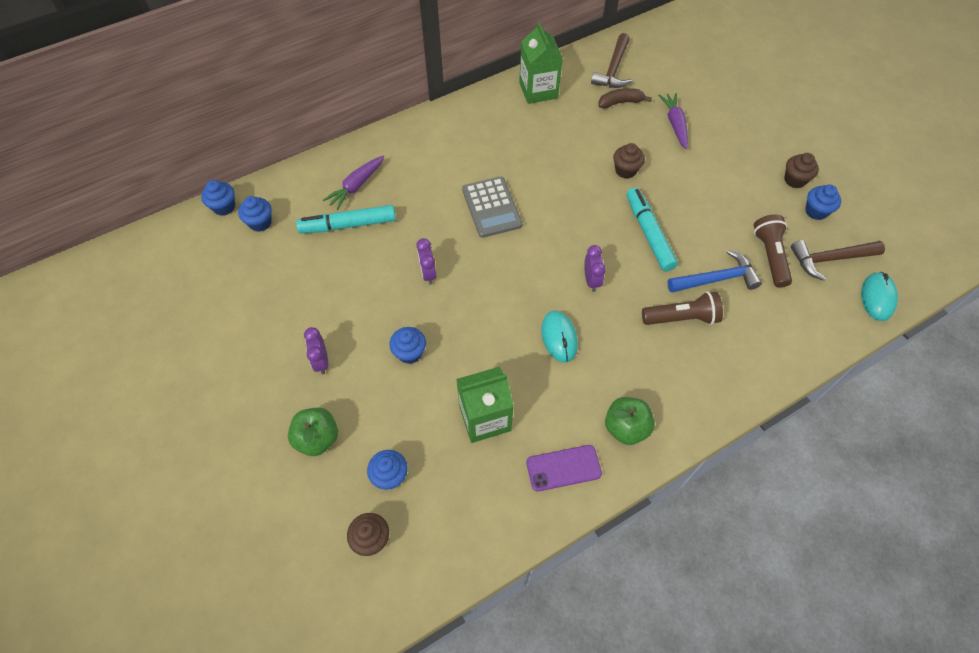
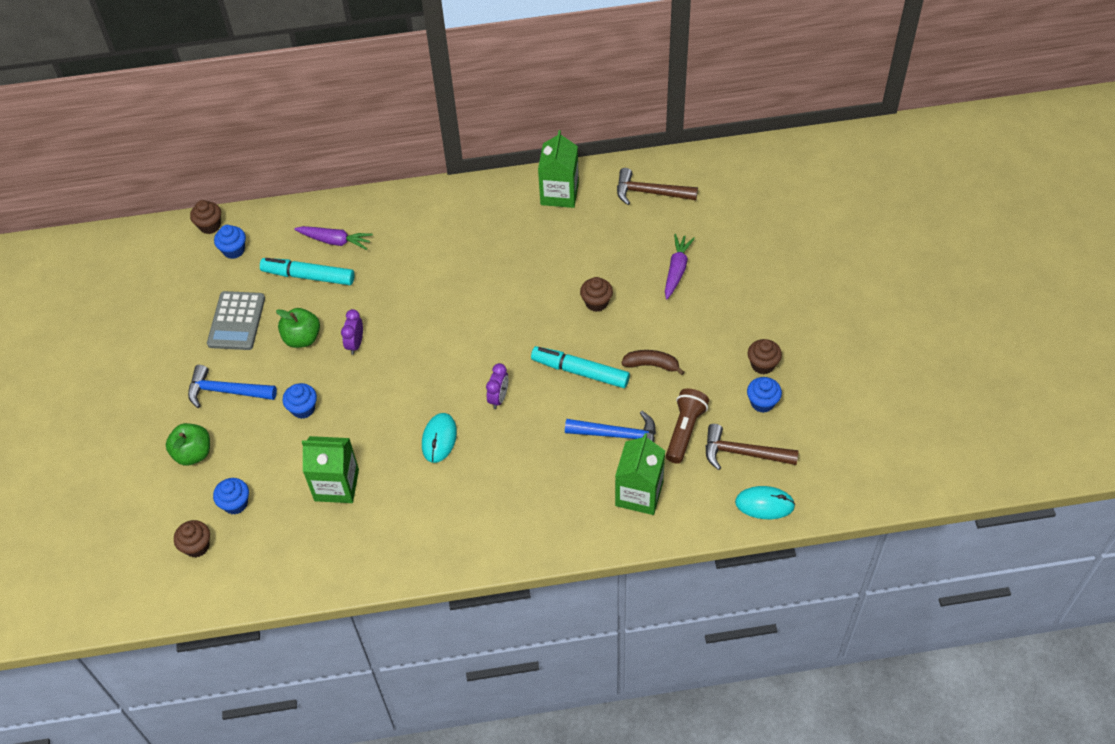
camera: 25 degrees right, 5 degrees down
blue cupcake [201,180,235,216] -> brown cupcake [190,200,221,234]
purple clock [304,327,328,374] -> blue hammer [188,365,277,408]
purple carrot [323,155,384,210] -> purple carrot turned 135 degrees counterclockwise [294,226,373,250]
grey calculator [462,176,522,238] -> grey calculator moved to [207,291,265,350]
purple phone [526,445,602,492] -> none
brown hammer [591,33,632,88] -> brown hammer turned 60 degrees clockwise [617,168,698,205]
brown banana [598,88,652,109] -> brown banana moved to [621,350,684,375]
green apple [605,397,655,445] -> green apple moved to [276,308,320,348]
turquoise marker [627,187,678,271] -> turquoise marker turned 75 degrees counterclockwise [531,346,630,388]
brown flashlight [642,291,723,325] -> none
turquoise mouse [861,272,898,321] -> turquoise mouse turned 60 degrees clockwise [735,486,795,519]
none -> green carton [615,434,665,515]

